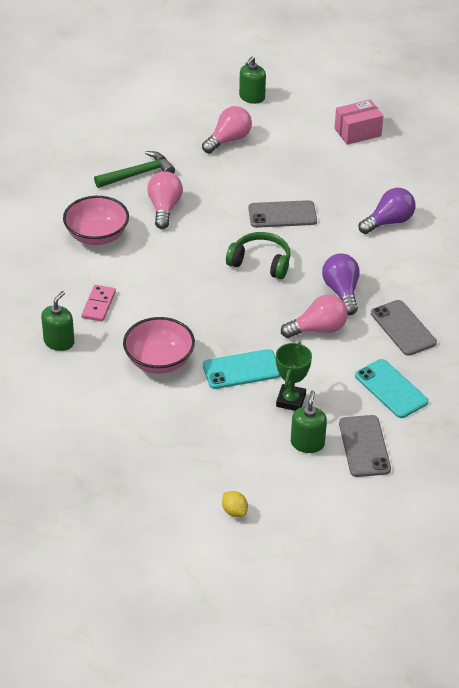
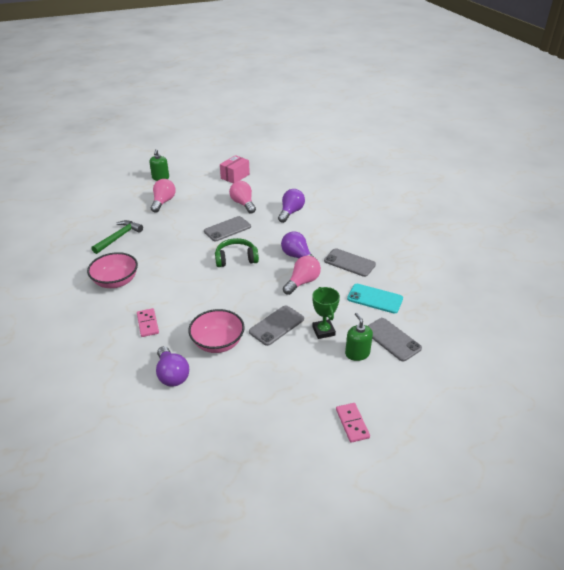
camera: 30 degrees left, 5 degrees down
green soap dispenser [41,291,75,351] -> none
pink light bulb [147,171,183,229] -> pink light bulb moved to [229,181,256,214]
turquoise phone [203,349,280,389] -> grey phone [249,305,304,346]
yellow lemon [222,491,248,517] -> pink domino [336,403,370,443]
none -> purple light bulb [156,346,189,387]

